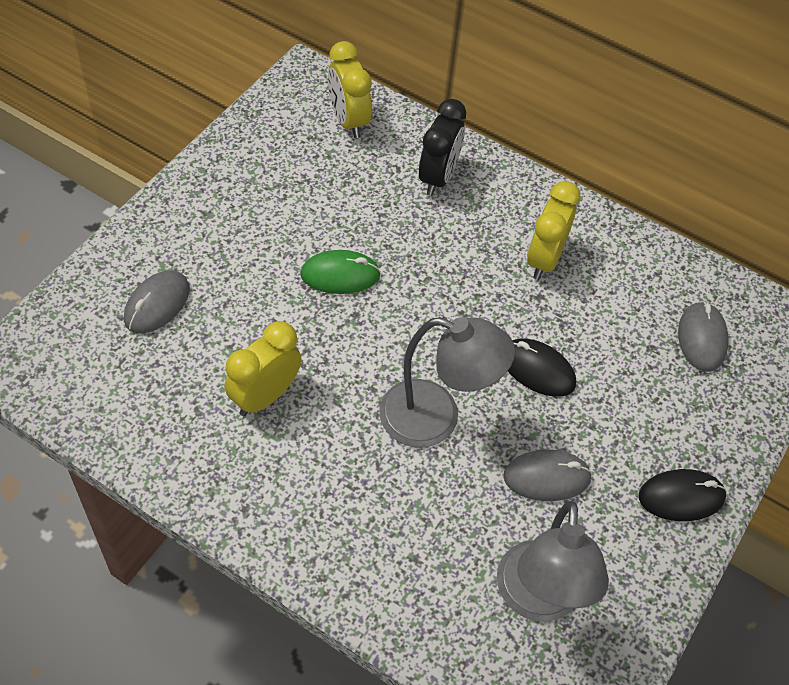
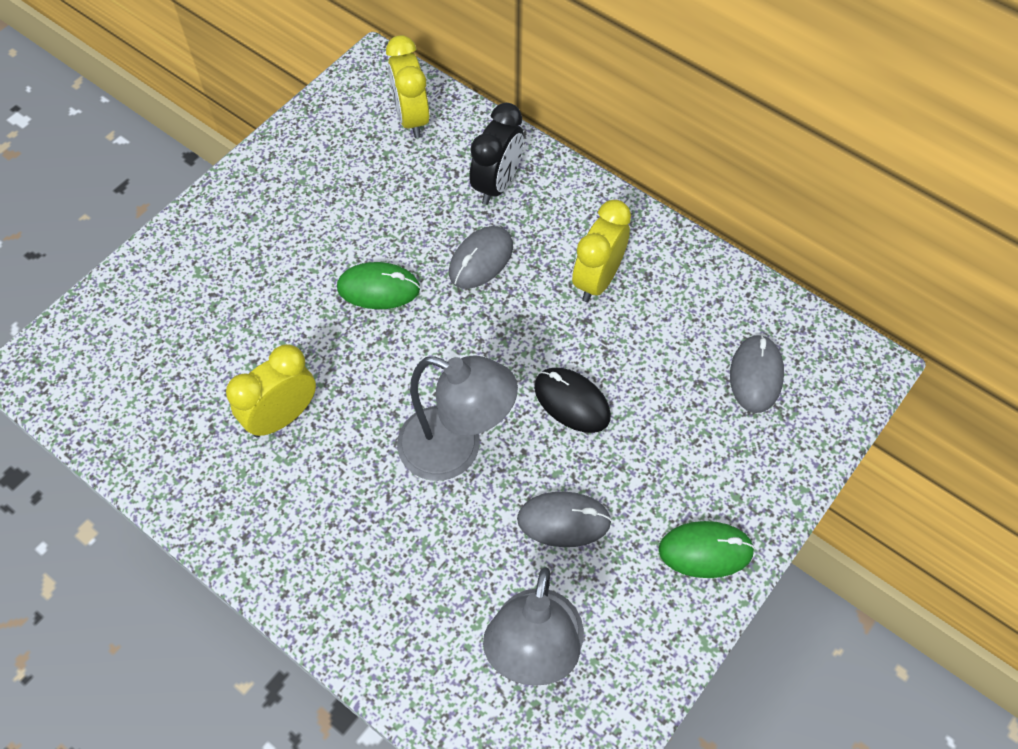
camera: 10 degrees right, 5 degrees up
grey mouse [124,271,189,333] -> grey mouse moved to [449,226,513,289]
black mouse [639,469,727,521] -> green mouse [659,521,755,578]

